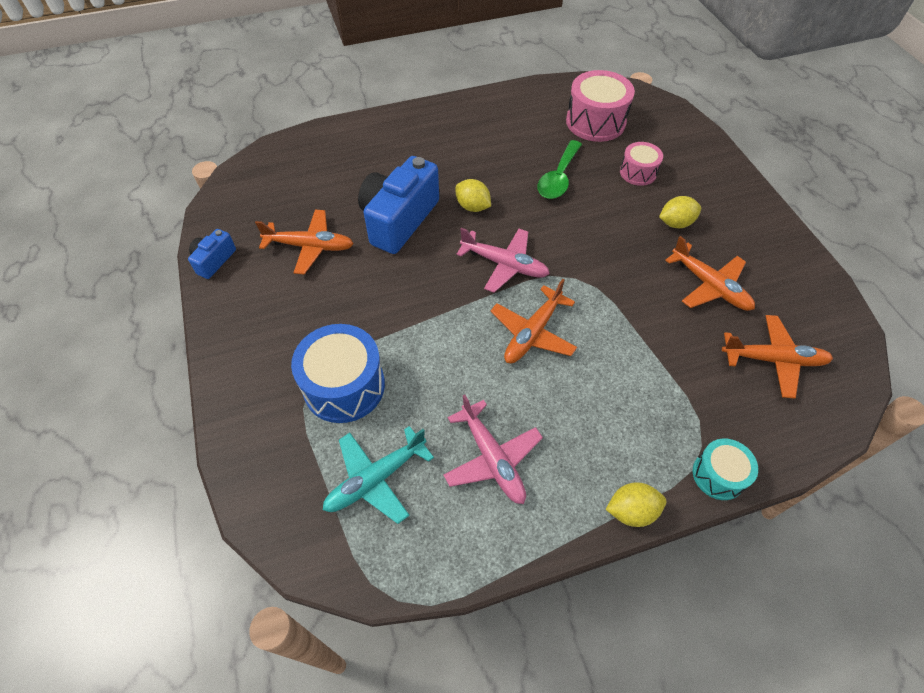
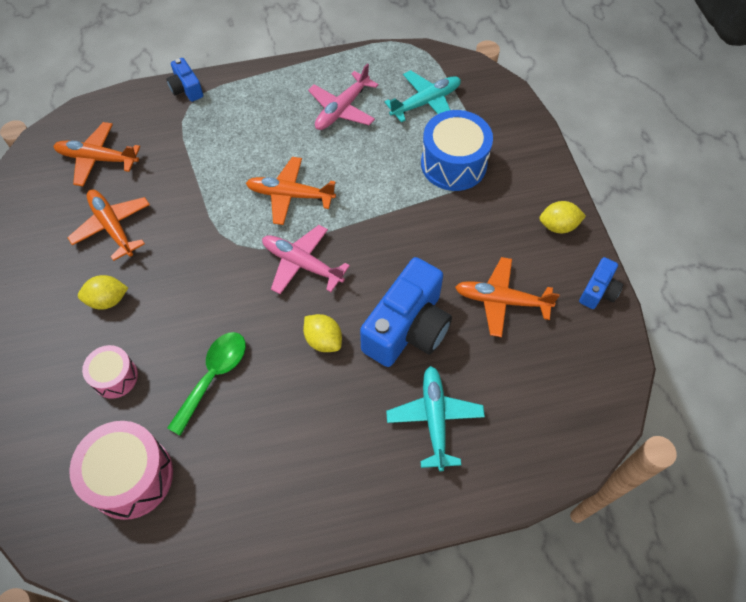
camera: 175 degrees left, 5 degrees up
pink plane [443,395,543,504] -> pink plane turned 120 degrees counterclockwise [308,63,379,130]
orange plane [491,279,577,363] -> orange plane turned 120 degrees counterclockwise [246,157,336,225]
yellow lemon [606,482,666,527] -> yellow lemon moved to [539,201,586,233]
turquoise drum [693,439,758,500] -> blue camera [166,58,203,102]
none -> turquoise plane [386,366,485,471]

